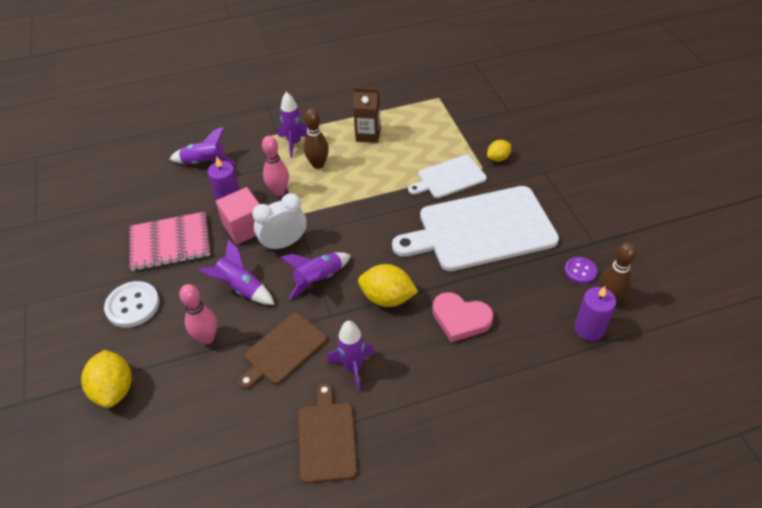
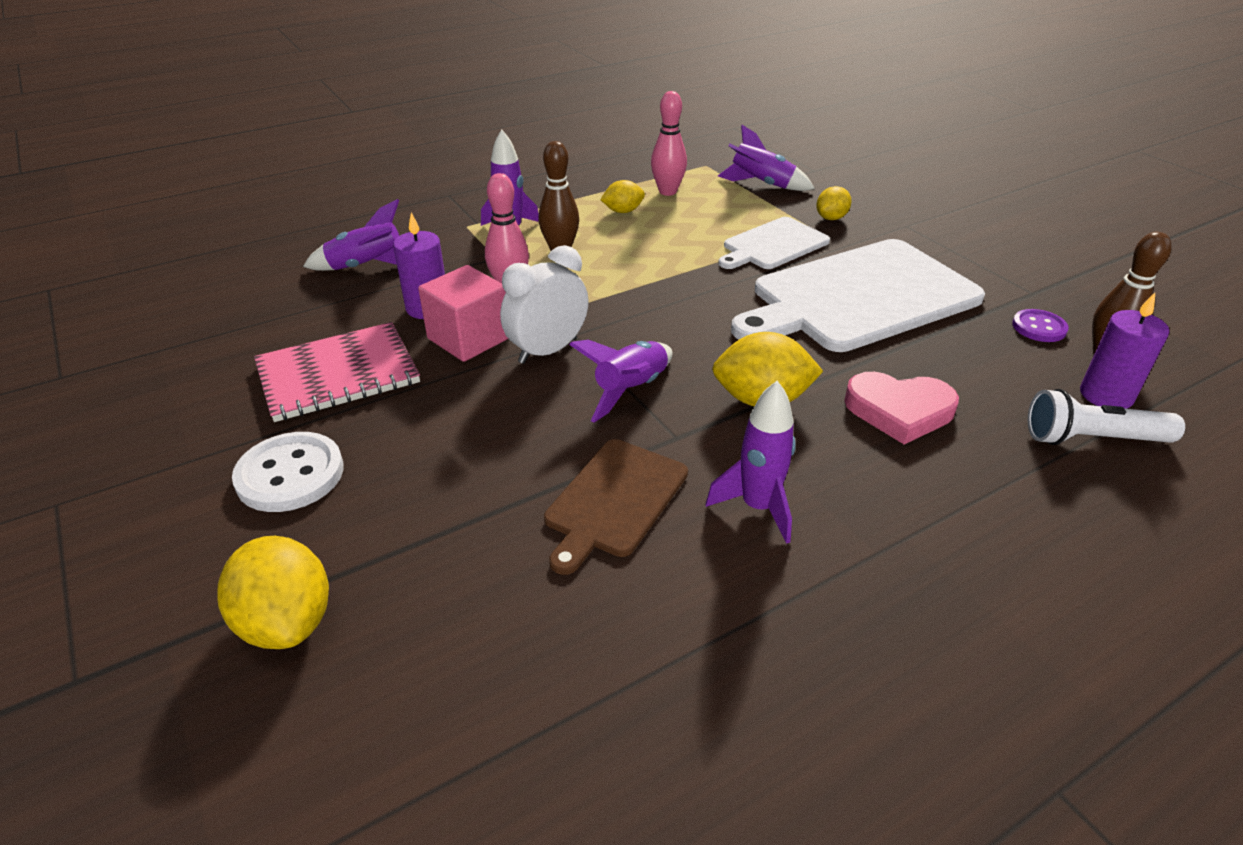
camera: 15 degrees left, 10 degrees down
pink bowling pin [179,284,217,344] -> pink bowling pin moved to [651,91,687,196]
purple rocket [198,239,275,305] -> purple rocket moved to [718,125,815,191]
brown cutting board [298,383,357,484] -> none
brown carton [353,87,381,143] -> yellow lemon [600,180,645,213]
none -> white flashlight [1028,389,1185,445]

